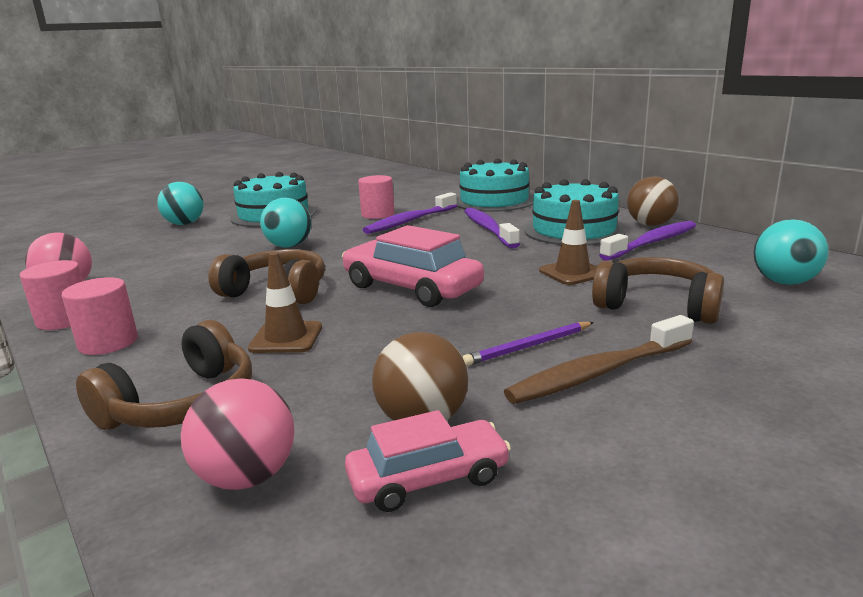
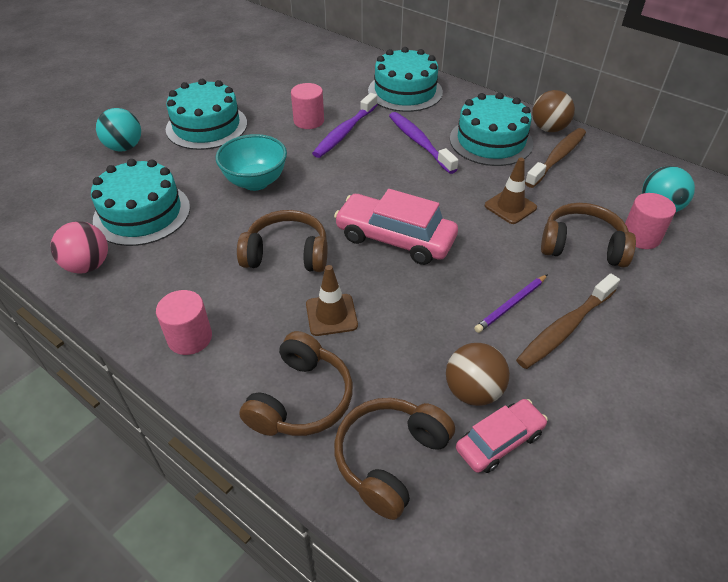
camera: 15 degrees left, 25 degrees up
pink cylinder [20,260,83,330] -> pink cylinder moved to [625,193,676,249]
pink ball [181,378,295,490] -> brown headphones [334,398,455,520]
turquoise ball [260,198,311,248] -> turquoise bowl [216,134,287,191]
purple toothbrush [599,221,696,261] -> brown toothbrush [525,128,586,188]
none -> turquoise cake [91,159,190,246]

